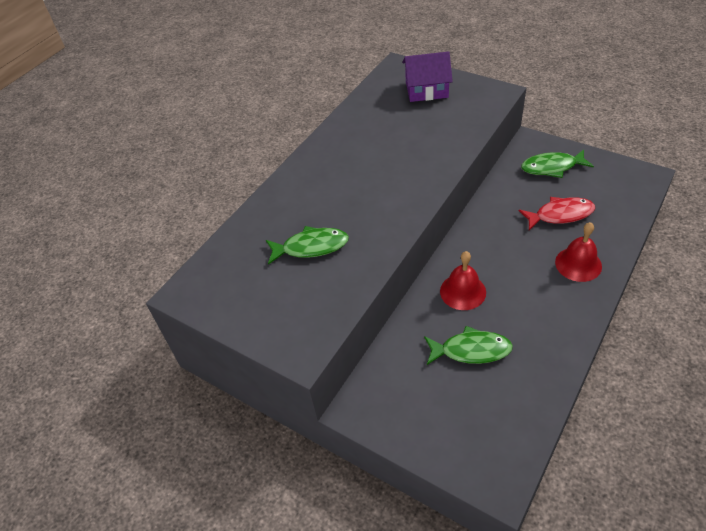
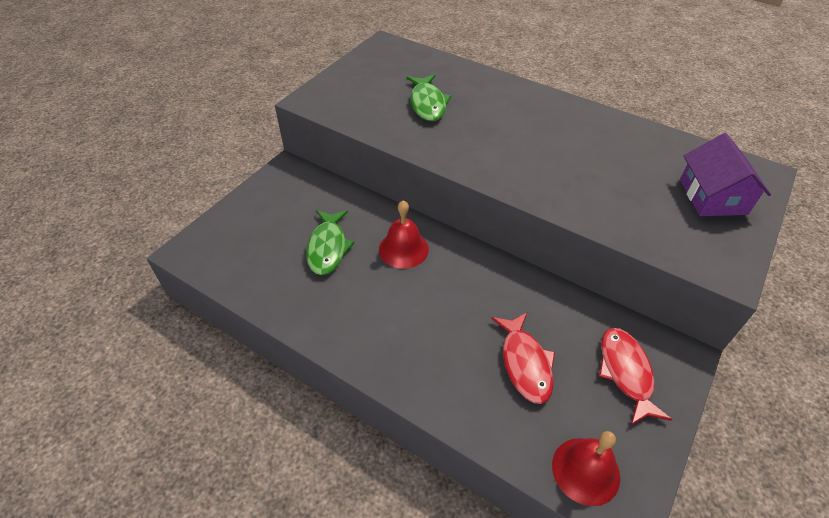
camera: 85 degrees right, 0 degrees up
green fish [521,149,594,178] -> red fish [599,328,672,425]
red bell [555,222,602,282] -> red bell moved to [552,431,620,506]

